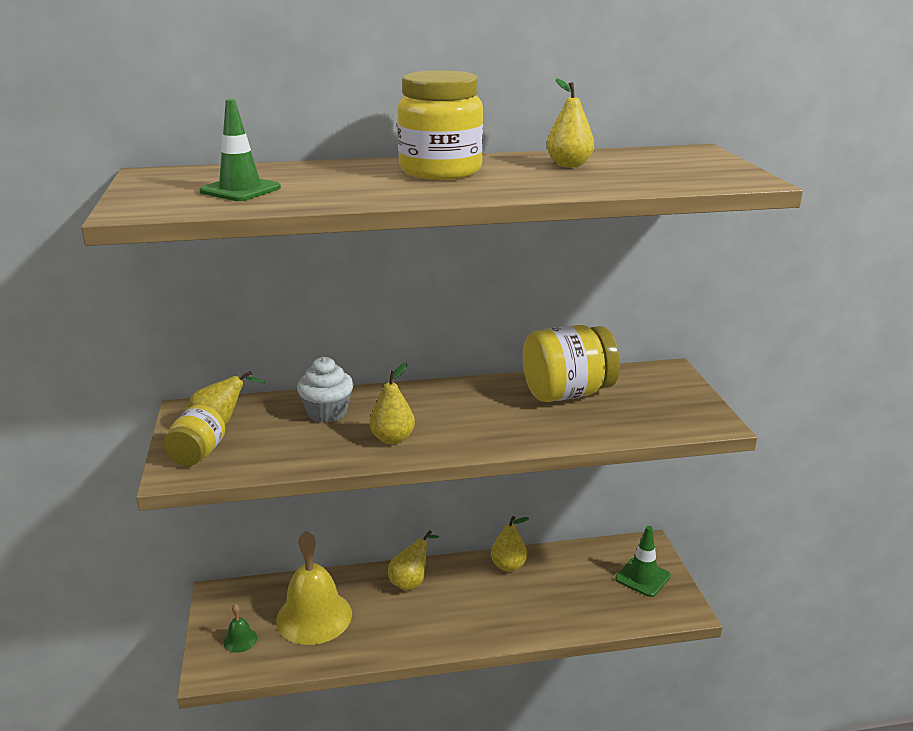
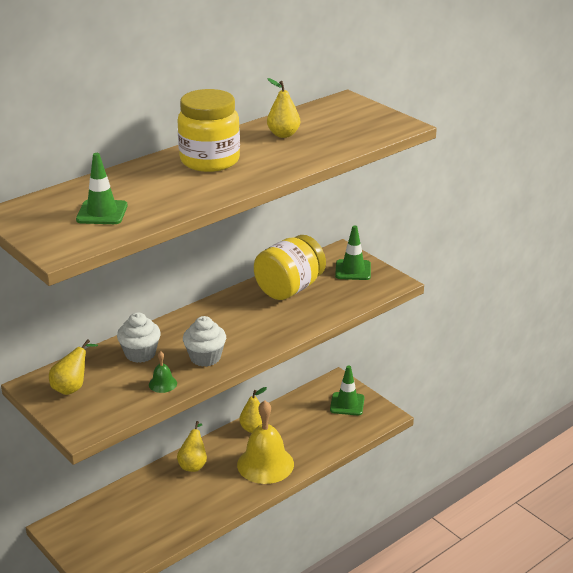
camera: 30 degrees left, 5 degrees up
yellow jar [163,405,225,466] -> none
green bell [224,604,257,653] -> green bell moved to [149,351,177,393]
yellow bell [276,531,352,645] -> yellow bell moved to [237,400,294,484]
yellow pear [370,363,415,444] -> white cupcake [183,316,226,367]
none -> green traffic cone [335,225,371,280]

